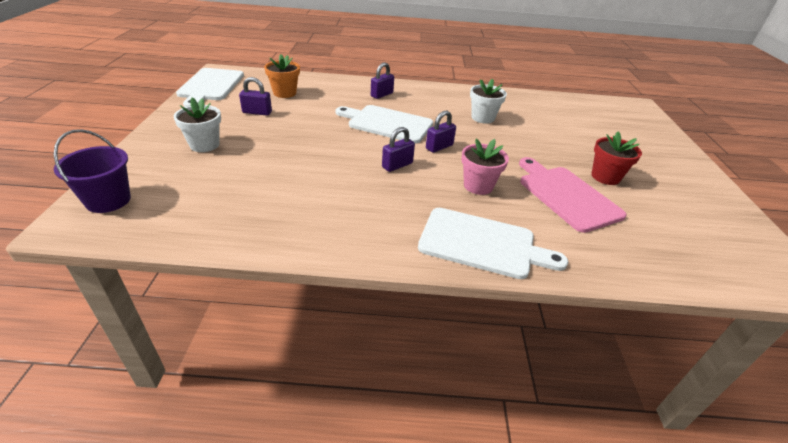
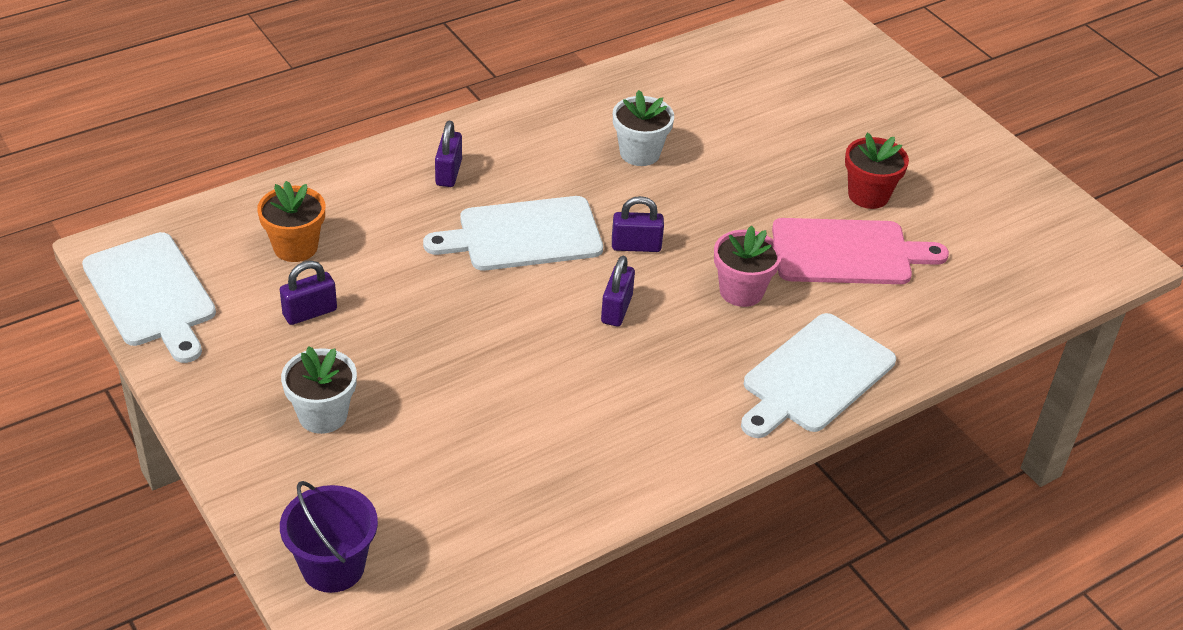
camera: 35 degrees left, 5 degrees up
white cutting board [418,208,568,279] -> white cutting board turned 150 degrees clockwise [741,313,896,438]
purple padlock [426,111,456,153] -> purple padlock turned 75 degrees clockwise [612,196,664,252]
pink cutting board [519,157,627,233] -> pink cutting board turned 150 degrees clockwise [772,218,949,284]

